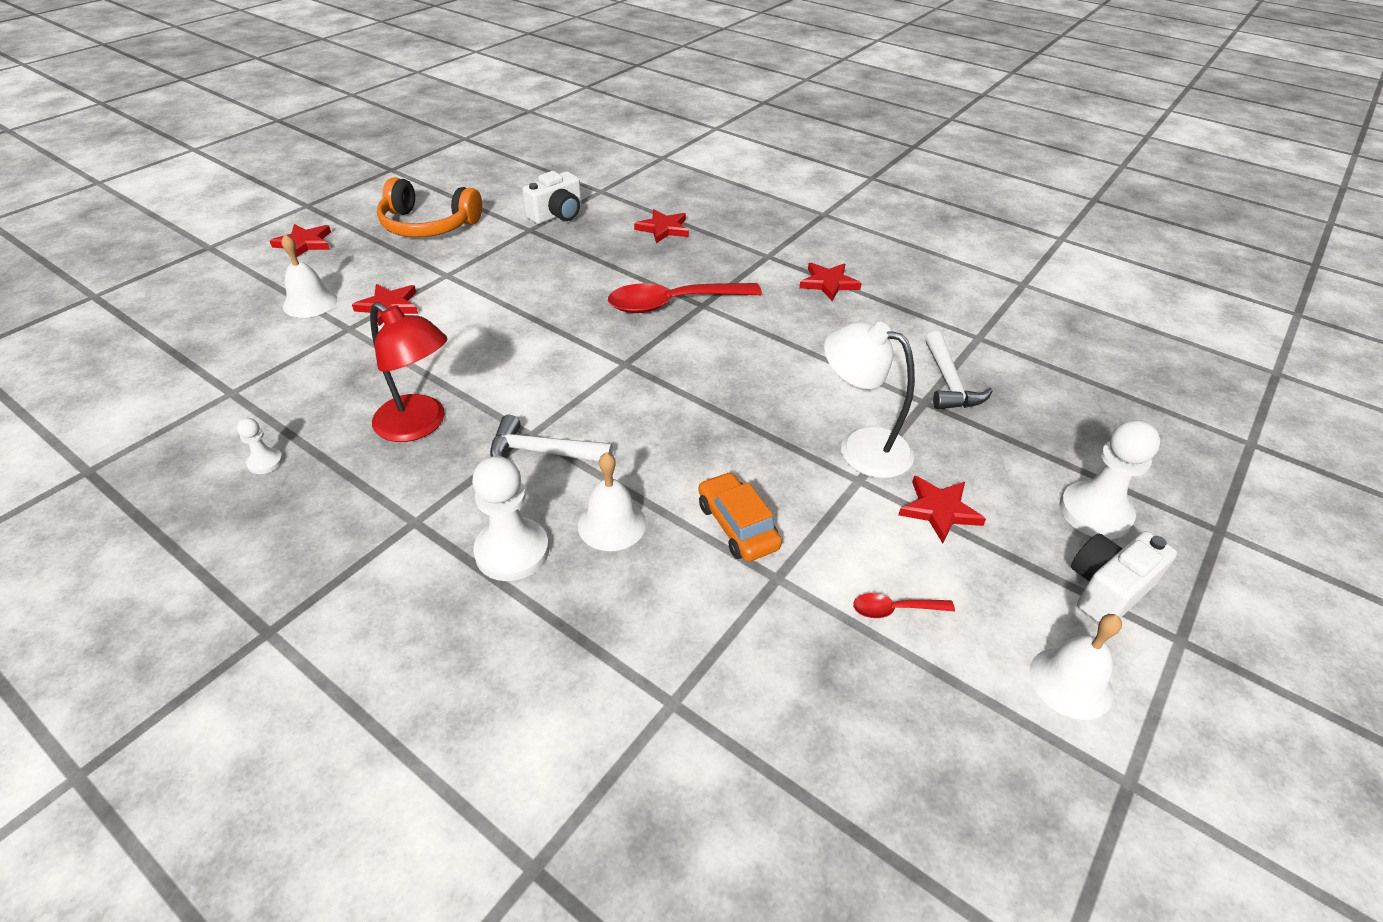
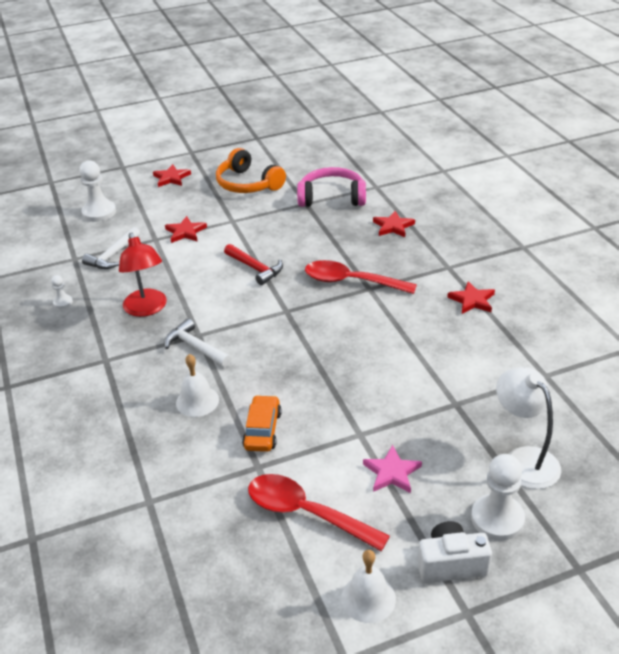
camera: 35 degrees right, 5 degrees down
white bell [281,234,337,318] -> none
white pawn [472,456,549,581] -> white pawn moved to [79,160,116,222]
white camera [522,171,582,224] -> pink headphones [297,167,366,207]
white lamp [824,322,915,478] -> white lamp moved to [496,367,561,489]
red spoon [853,593,955,618] -> red spoon [248,474,390,551], size x2.23
red star [898,475,986,544] -> pink star [363,445,422,493]
white hammer [925,331,993,409] -> white hammer moved to [82,227,140,269]
none -> red hammer [224,244,283,285]

